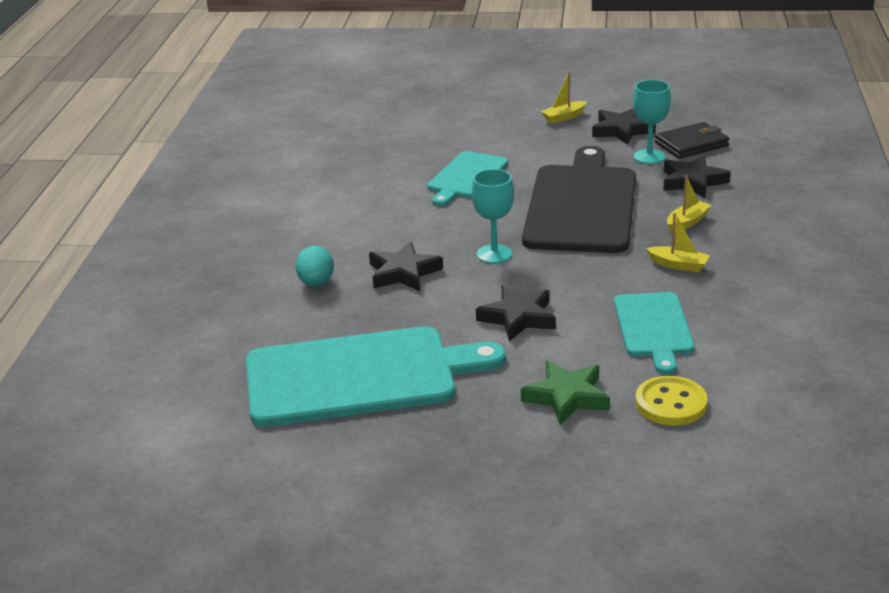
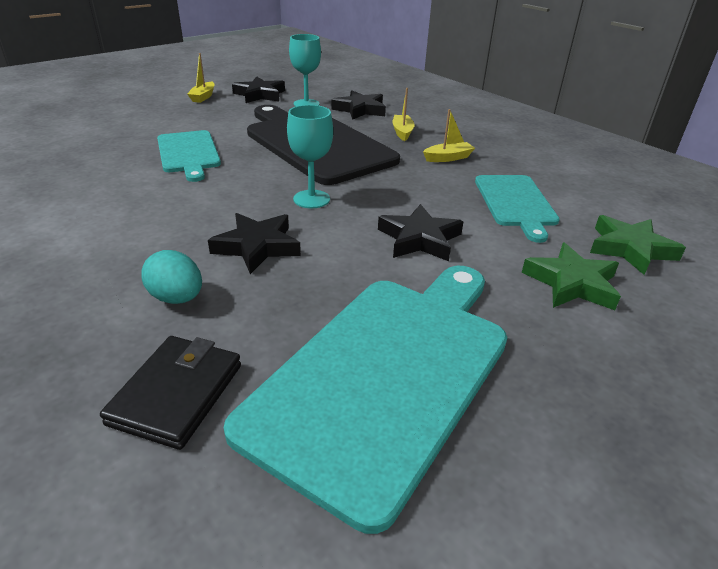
camera: 50 degrees left, 5 degrees up
turquoise cutting board [614,292,694,374] -> turquoise cutting board turned 45 degrees clockwise [475,175,560,243]
yellow button [635,376,708,426] -> green star [590,215,686,275]
black wallet [655,122,729,159] -> black wallet moved to [100,336,241,450]

